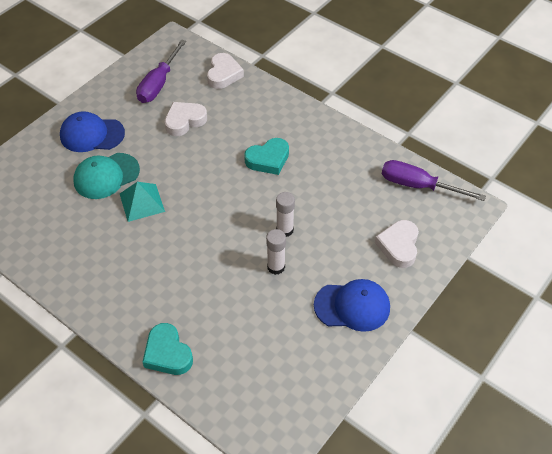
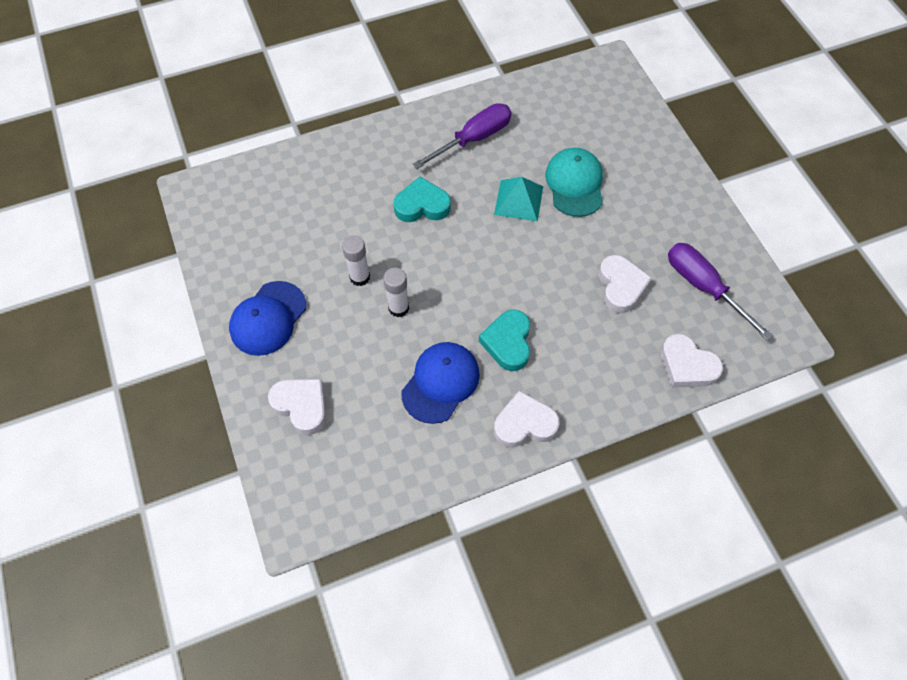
camera: 120 degrees right, 10 degrees up
blue cap [60,111,125,152] -> blue cap moved to [401,342,480,424]
turquoise heart [143,323,193,375] -> turquoise heart moved to [393,177,451,222]
purple screwdriver [382,160,486,201] -> purple screwdriver moved to [412,103,512,169]
none -> white heart [494,390,560,447]

